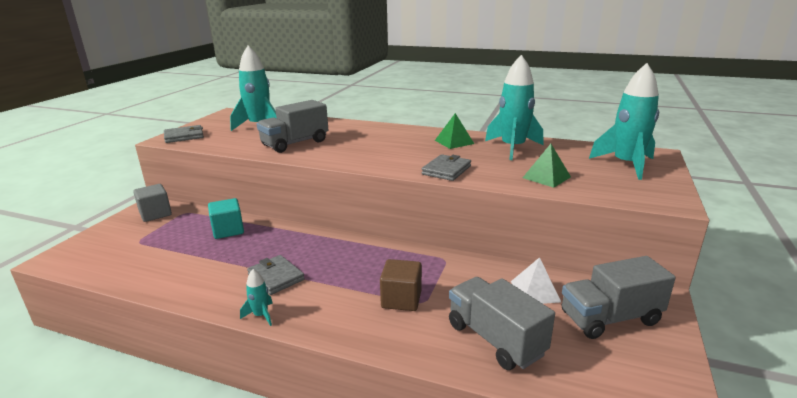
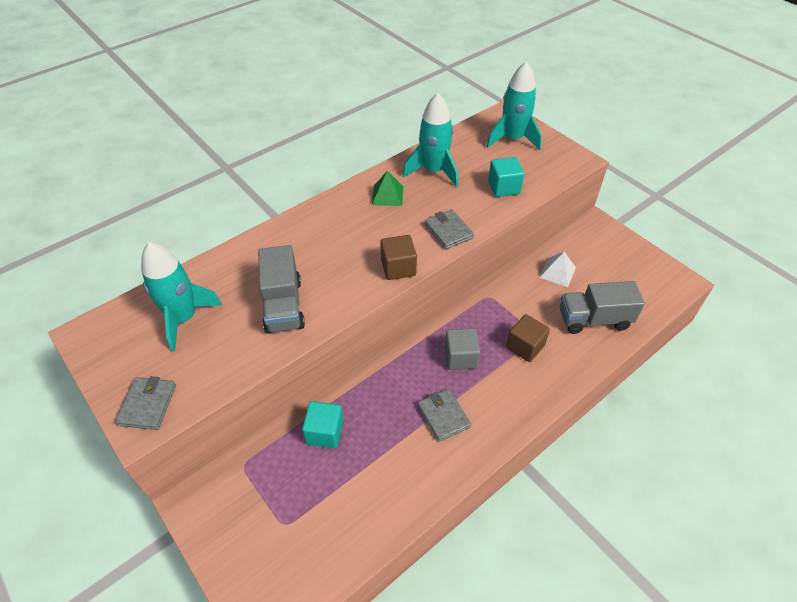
camera: 60 degrees left, 25 degrees up
grey cube [133,184,172,222] -> grey cube moved to [445,328,480,370]
turquoise rocket [240,269,273,326] -> none
grey wallet [247,255,305,295] -> grey wallet turned 75 degrees clockwise [418,389,471,442]
green pyramid [523,144,571,188] -> turquoise cube [488,157,525,197]
grey truck [562,256,676,339] -> none
none -> brown cube [380,235,417,280]

